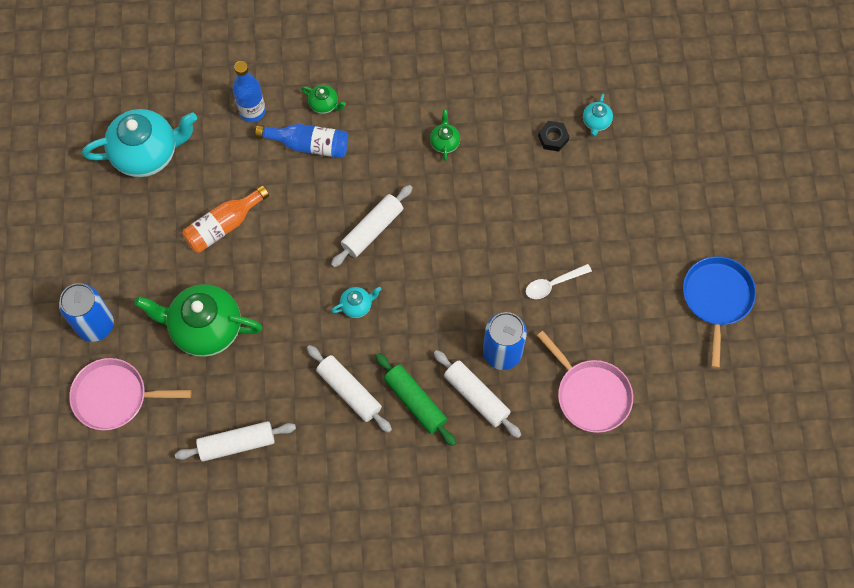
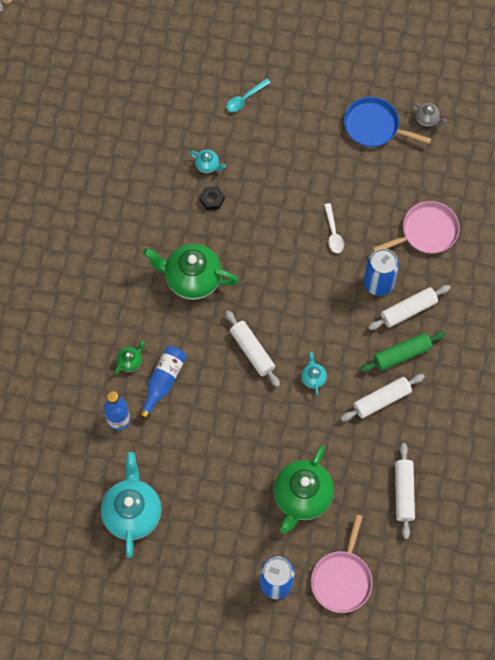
camera: 75 degrees left, 0 degrees up
orange bottle [182,185,269,253] -> none
green teapot [430,110,460,161] -> green teapot [143,244,239,300], size x2.29
none -> turquoise spoon [226,78,271,112]
none -> grey teapot [412,102,447,126]

